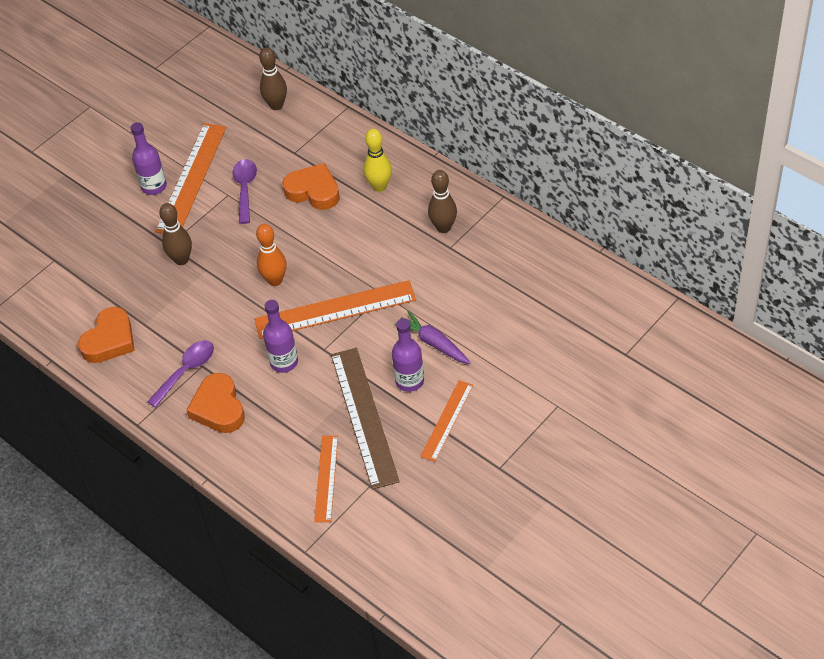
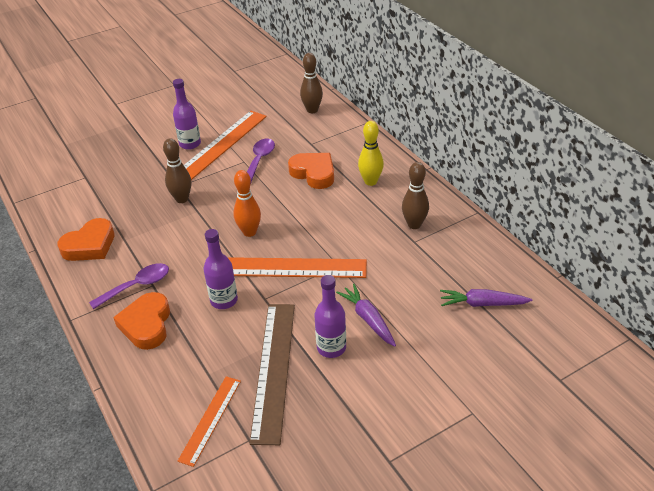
camera: 15 degrees right, 10 degrees down
orange ruler [420,380,474,462] -> none
none -> purple carrot [440,289,532,307]

